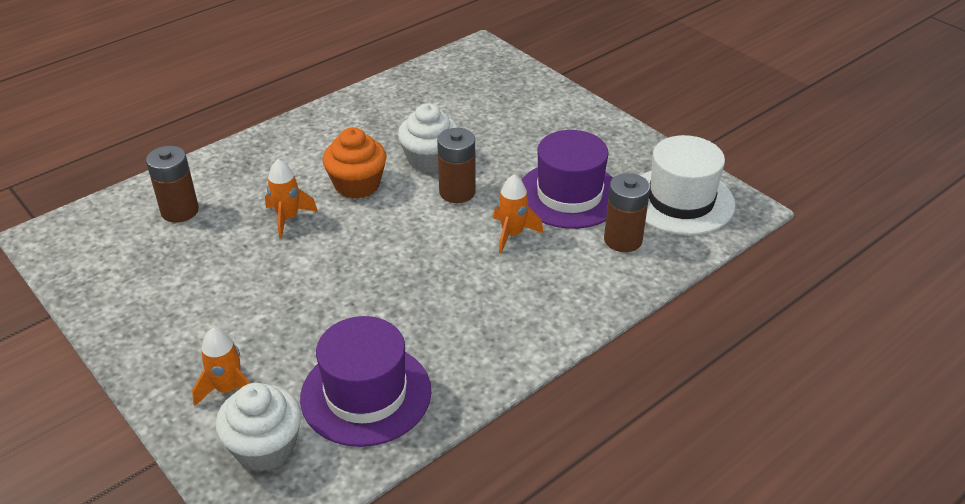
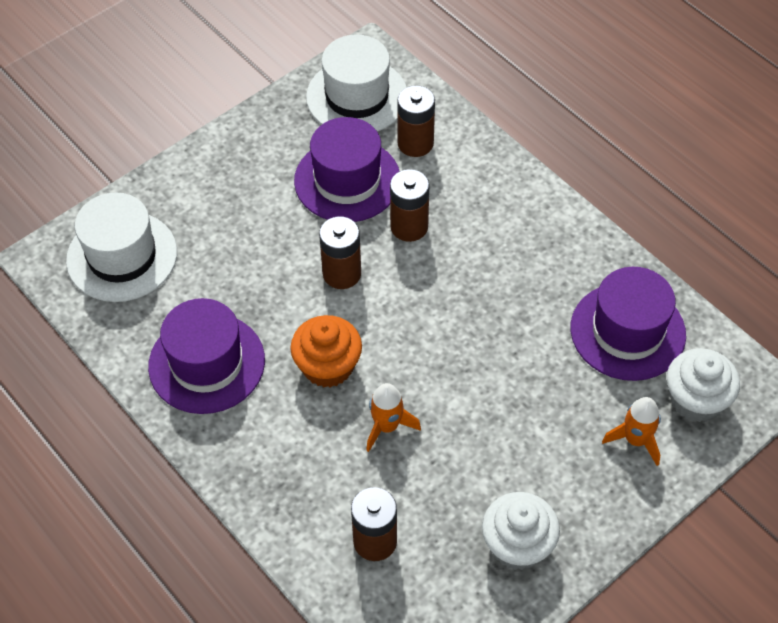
camera: 90 degrees left, 15 degrees up
white cupcake [398,103,458,173] -> white cupcake moved to [482,492,560,570]
orange rocket [493,174,543,253] -> brown battery [390,169,429,242]
none -> white hat [66,192,177,302]
none -> purple hat [148,298,265,414]

